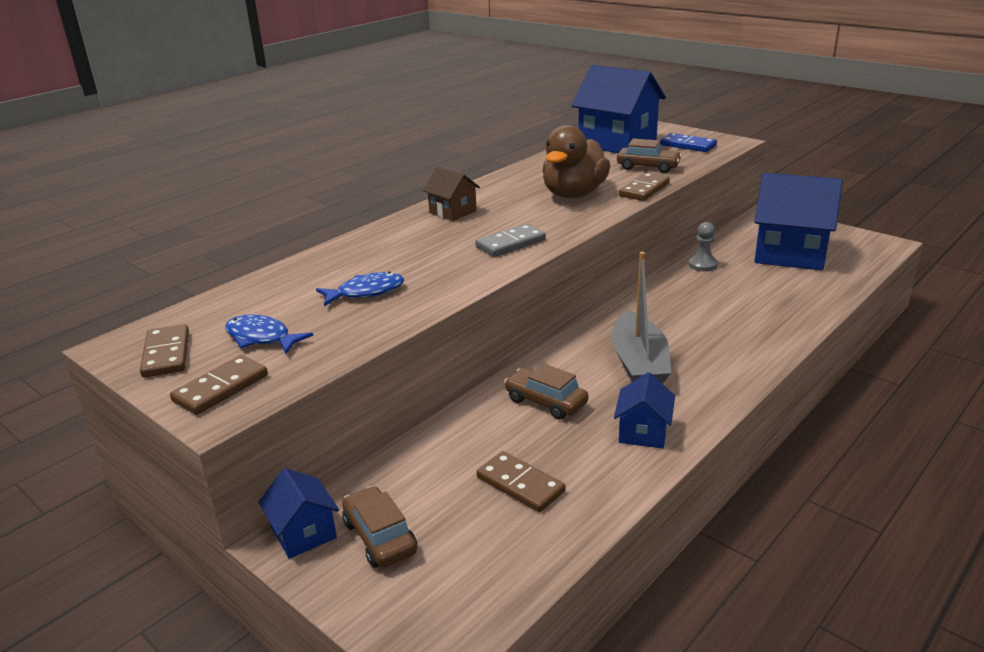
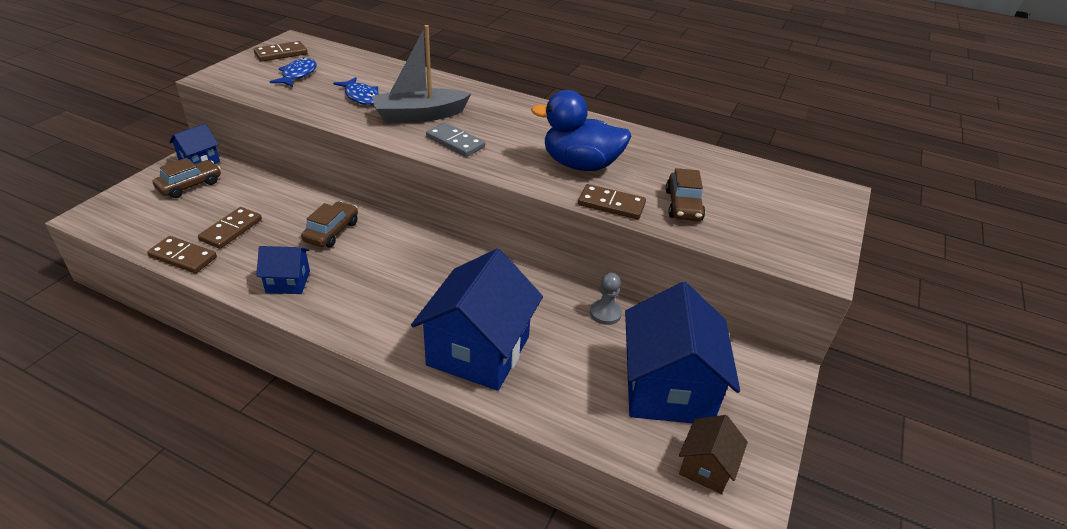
camera: 70 degrees right, 10 degrees up
brown domino [170,355,268,415] -> brown domino moved to [147,236,217,273]
brown house [423,167,480,221] -> brown house moved to [679,415,748,494]
brown duck [542,125,610,198] -> blue duck [531,90,632,171]
blue house [572,65,666,153] -> blue house moved to [411,249,543,391]
grey boat [611,252,671,384] -> grey boat moved to [372,25,471,123]
blue domino [660,133,717,152] -> none

